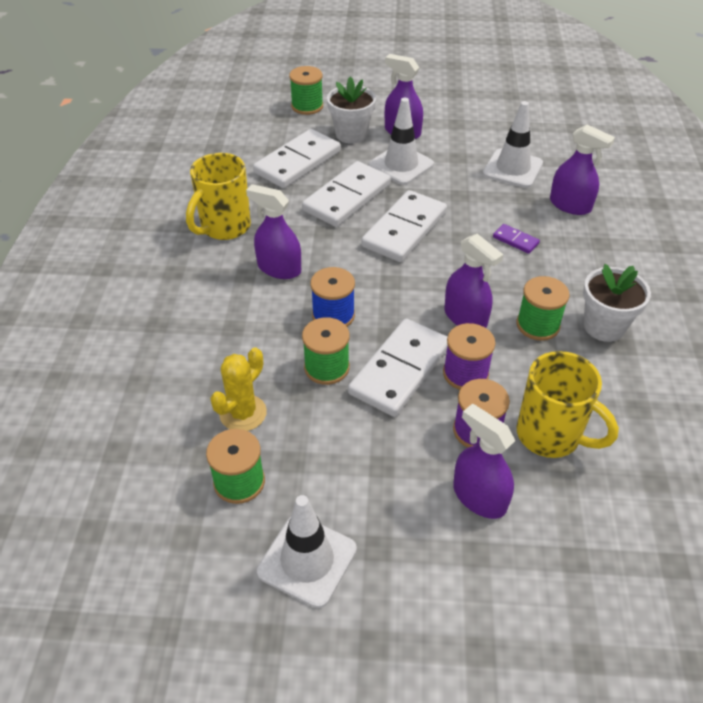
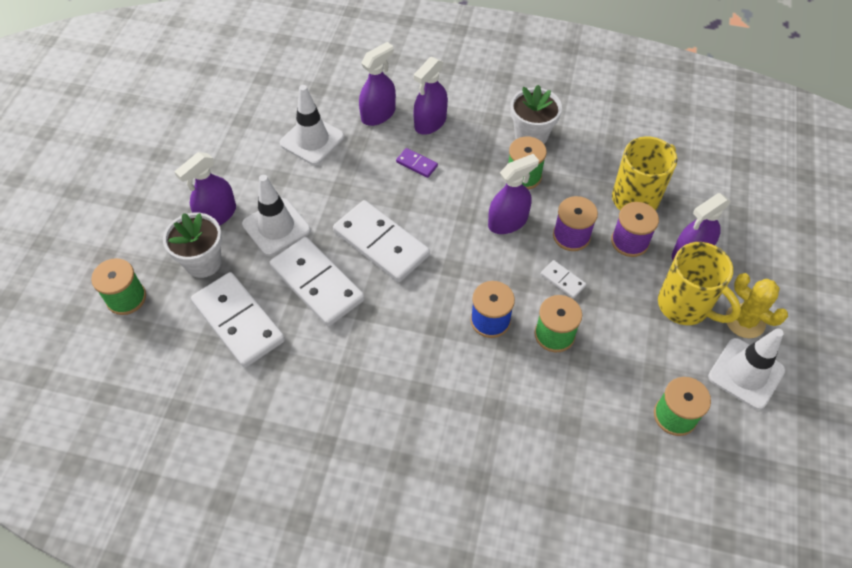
camera: 80 degrees left, 10 degrees up
yellow mug [186,153,251,240] -> yellow mug moved to [658,242,741,325]
yellow cactus [210,348,267,431] -> yellow cactus moved to [726,273,788,338]
purple spray bottle [246,184,301,279] -> purple spray bottle moved to [413,57,448,135]
white domino [348,318,448,417] -> white domino [541,260,586,299], size x0.44
purple domino [493,224,540,254] -> purple domino turned 75 degrees clockwise [396,148,438,178]

